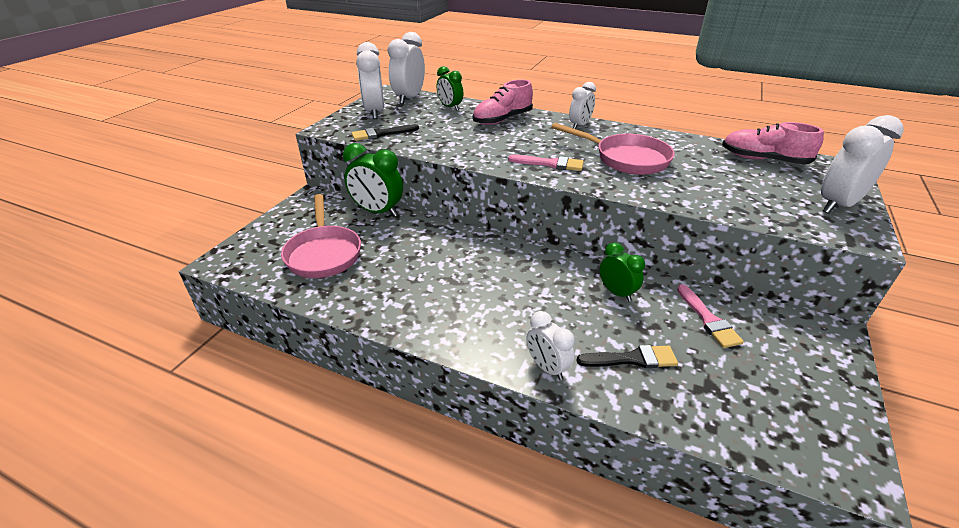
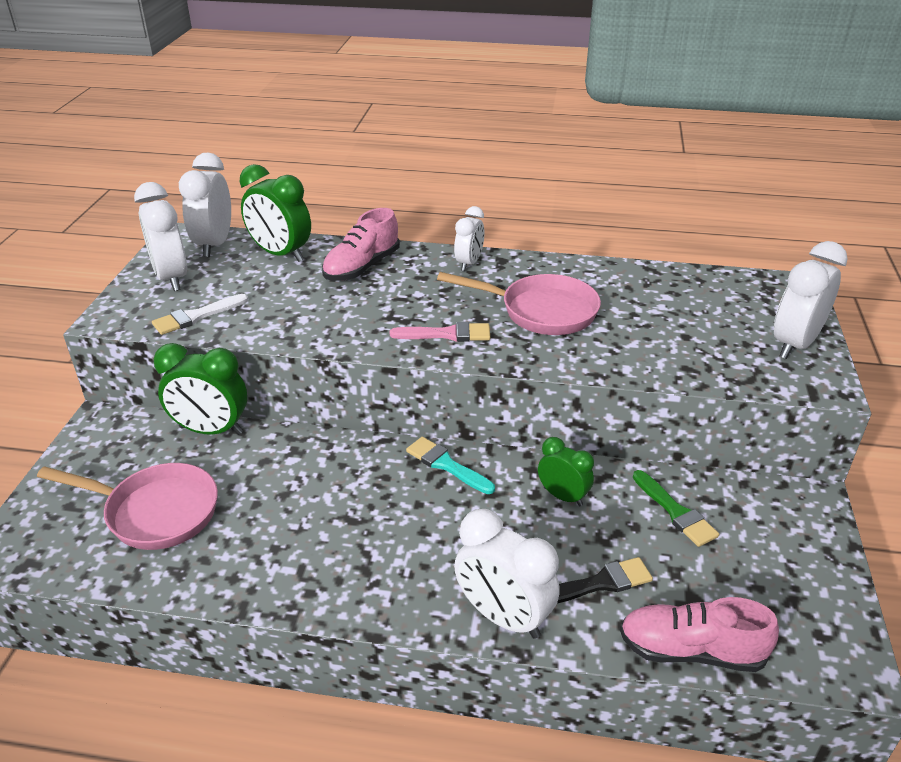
camera: 15 degrees left, 0 degrees up
pink pan [281,194,361,278] -> pink pan turned 45 degrees counterclockwise [37,463,218,550]
black brush [351,124,419,141] -> white brush [152,294,248,335]
green clock [437,66,463,111] -> green clock [240,164,311,262], size x1.62
white clock [526,311,575,380] -> white clock [454,509,560,639], size x1.62
pink brush [677,284,744,348] -> green brush [633,470,719,547]
pink shoe [722,122,824,164] -> pink shoe moved to [620,597,779,672]
none -> turquoise brush [406,437,495,494]

